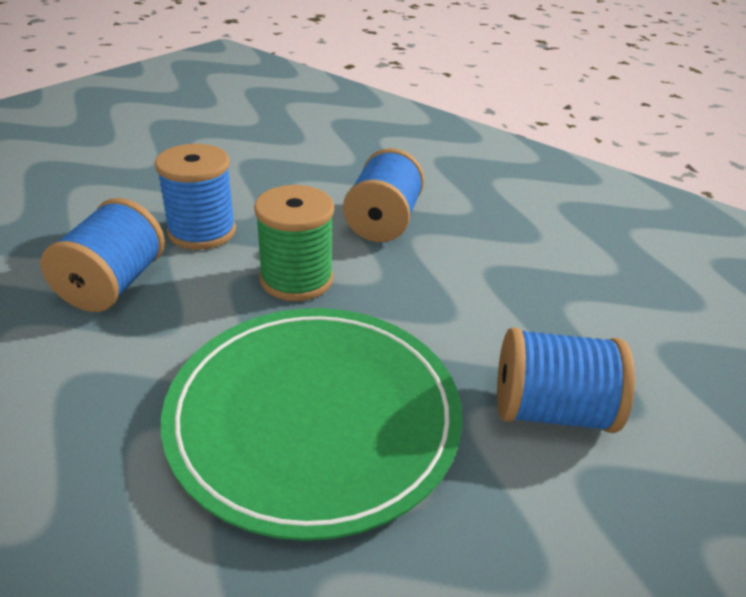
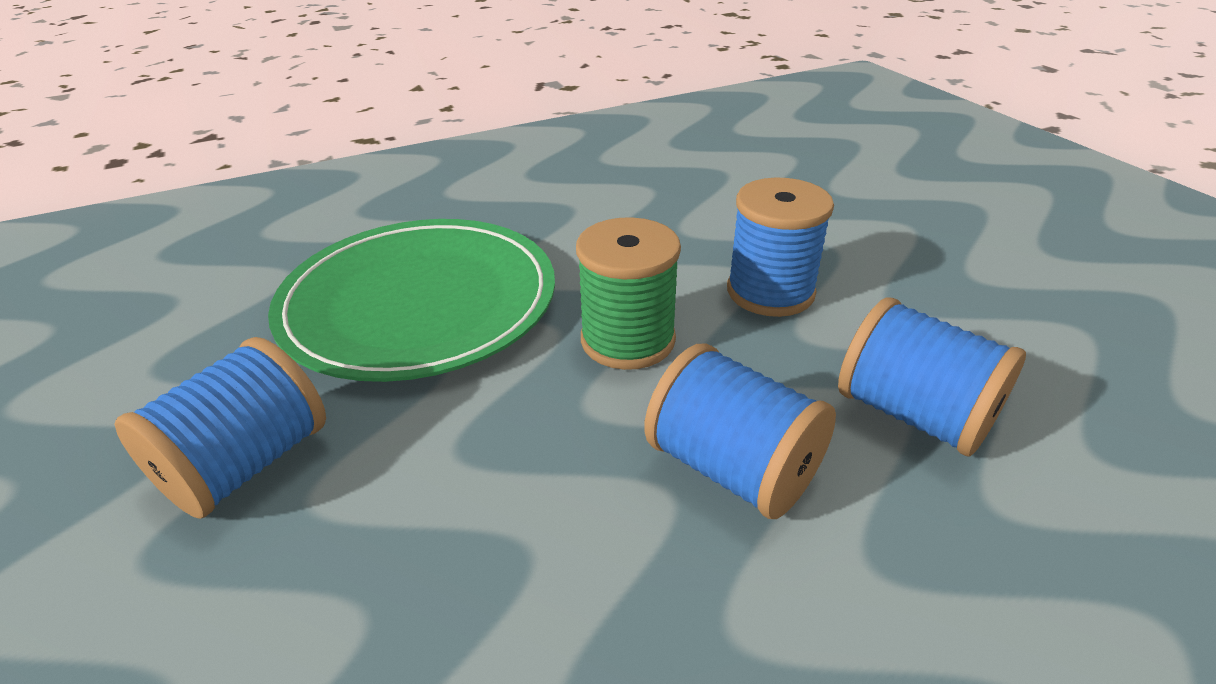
camera: 120 degrees right, 0 degrees up
blue spool [40,198,165,312] -> blue spool moved to [838,297,1026,457]

